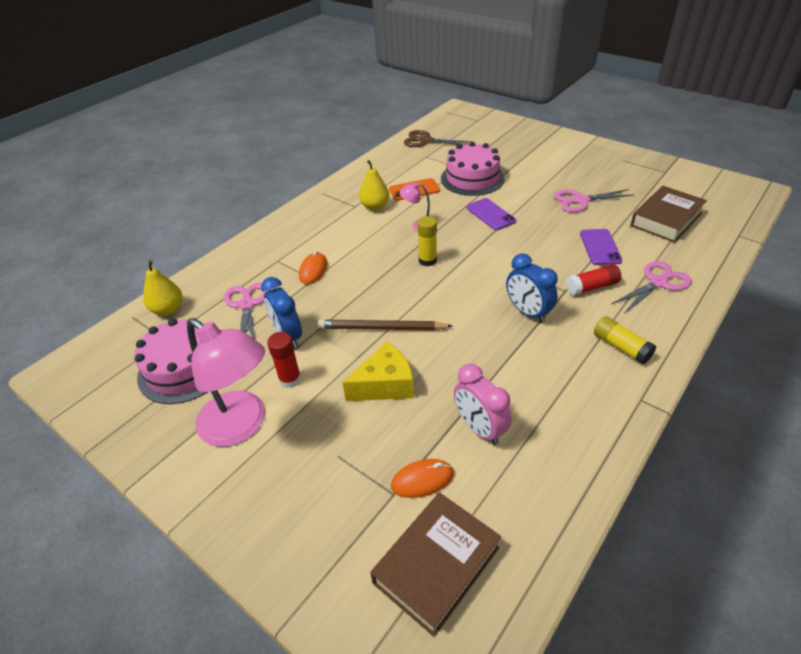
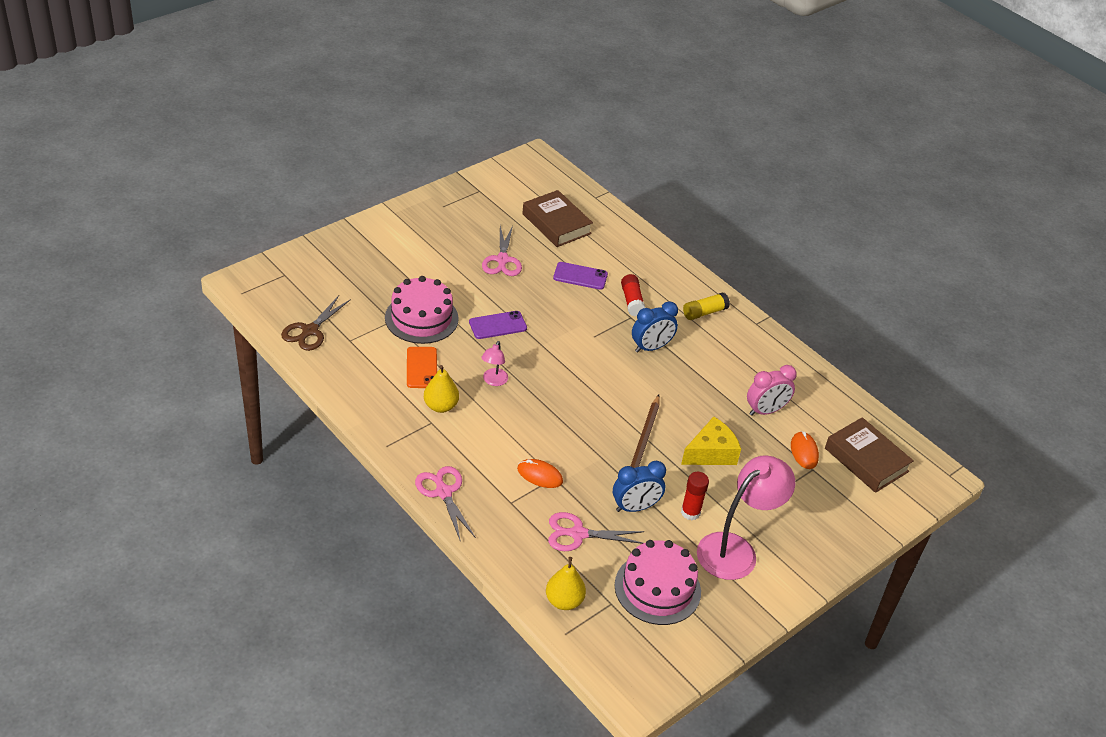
camera: 85 degrees left, 0 degrees up
yellow cheese [343,341,414,401] -> yellow cheese turned 75 degrees clockwise [681,417,741,465]
yellow glue stick [417,216,437,266] -> none
pink scissors [611,261,692,313] -> pink scissors moved to [415,466,476,542]

